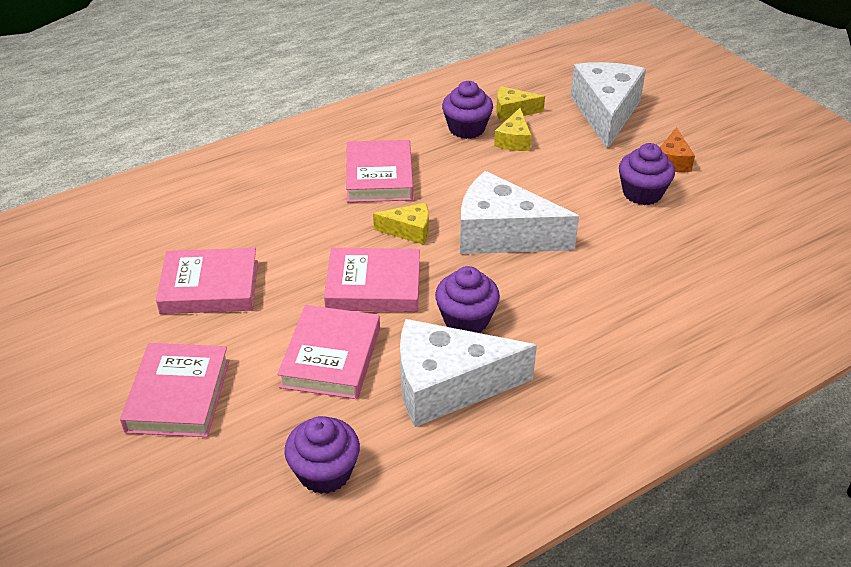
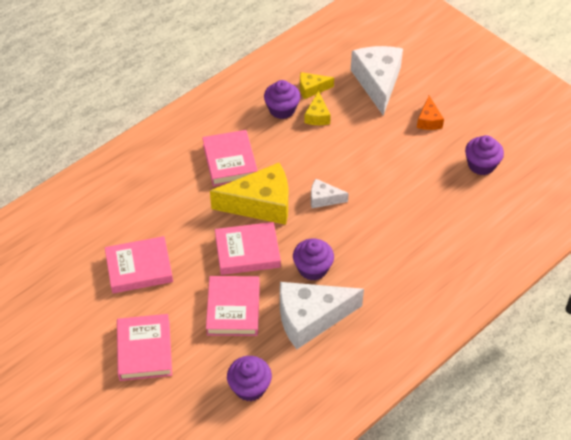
camera: 10 degrees left, 10 degrees up
yellow cheese [373,203,429,245] -> yellow cheese [210,163,288,225], size x2.05
white cheese [460,171,579,254] -> white cheese [311,179,349,208], size x0.49
purple cupcake [619,143,675,205] -> purple cupcake moved to [465,135,504,175]

